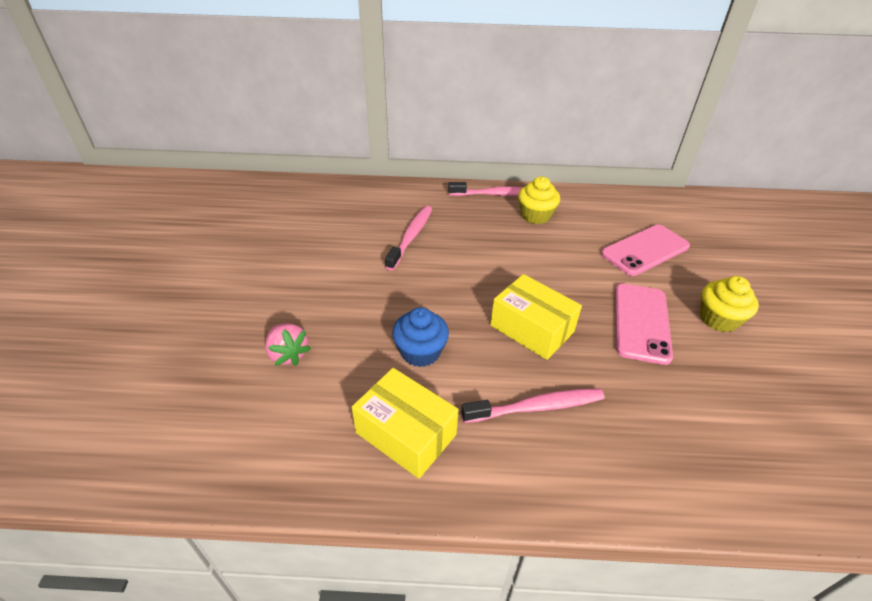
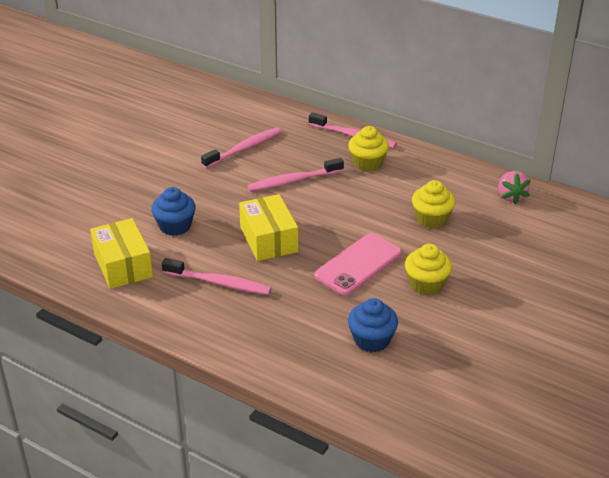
camera: 30 degrees right, 5 degrees down
pink strawberry [265,324,311,366] -> pink strawberry moved to [498,171,530,204]
pink phone [601,225,690,276] -> yellow cupcake [412,180,456,229]
none -> pink toothbrush [247,158,344,191]
none -> blue cupcake [348,298,398,352]

